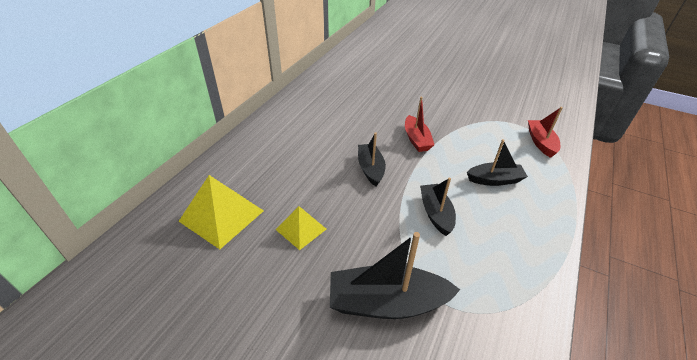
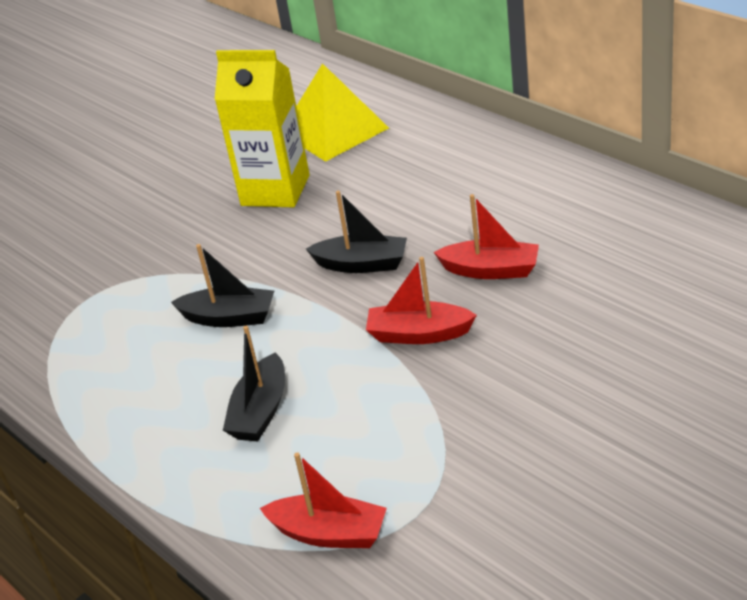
camera: 115 degrees right, 5 degrees down
yellow pyramid [275,206,326,250] -> yellow carton [215,50,310,207]
black boat [330,232,460,319] -> none
none -> red boat [434,194,539,279]

